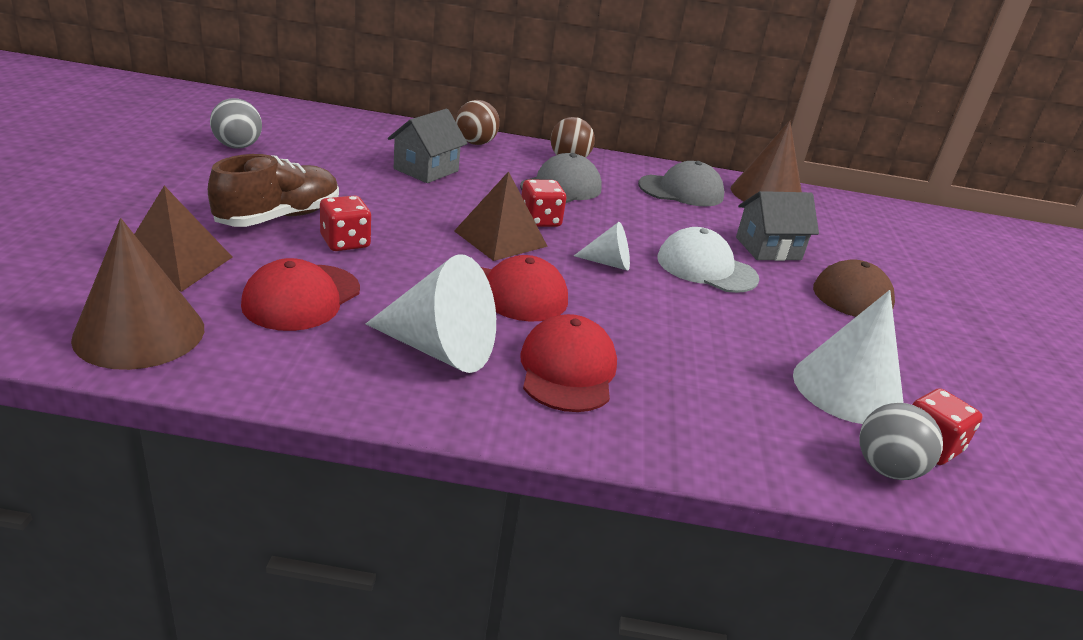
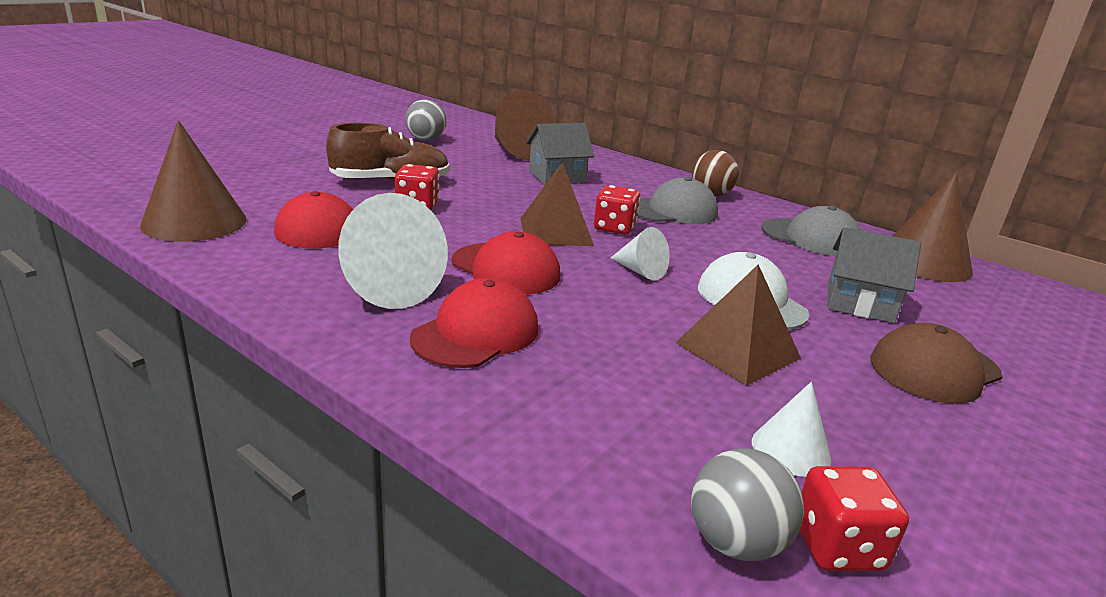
camera: 35 degrees right, 5 degrees down
brown pyramid [134,186,233,292] -> brown pyramid moved to [675,264,801,386]
brown ball [456,100,500,145] -> none
white cone [793,290,904,424] -> white cone [752,382,831,477], size x0.53
none -> brown cone [495,90,556,160]

